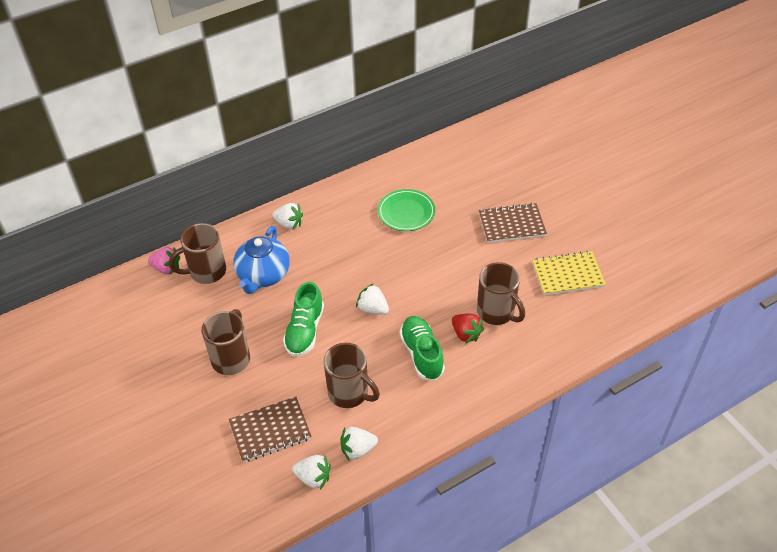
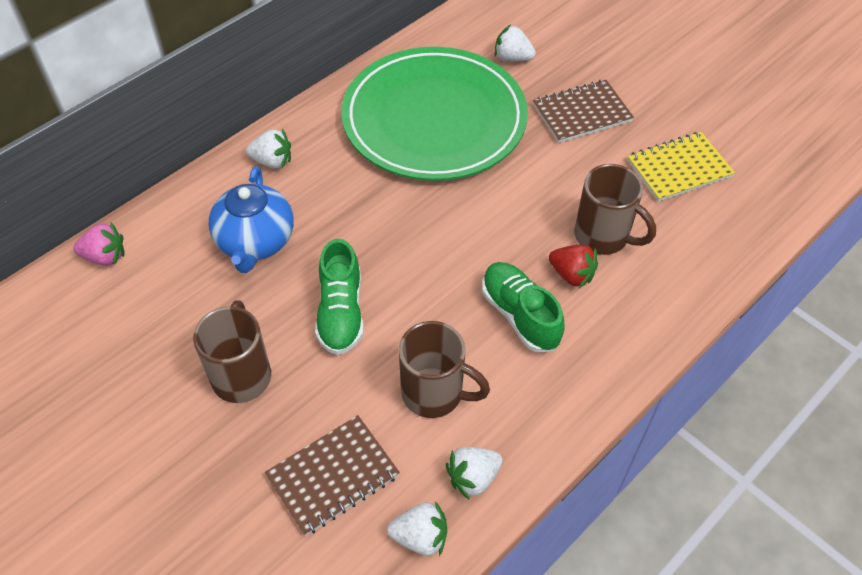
camera: 15 degrees left, 5 degrees up
brown mug [169,223,226,284] -> none
white strawberry [356,283,389,315] -> white strawberry moved to [495,24,536,62]
green plate [378,189,435,231] -> green plate [341,47,528,181], size x2.26

